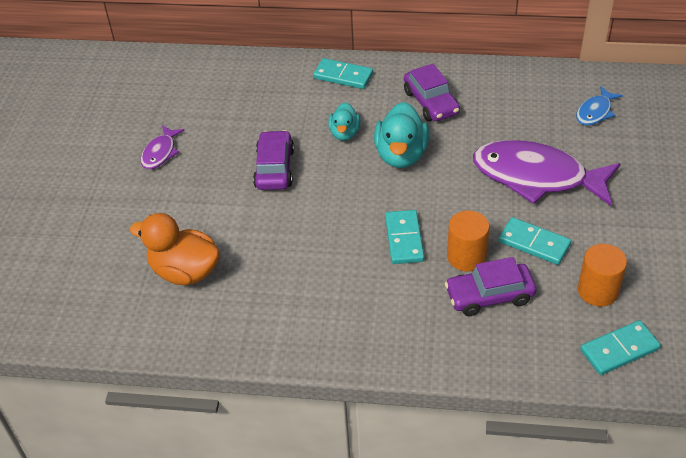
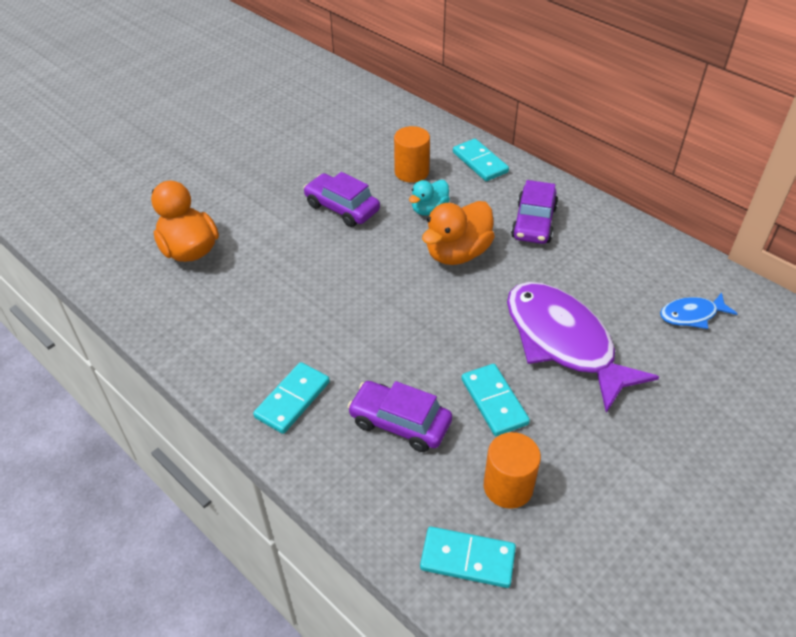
camera: 35 degrees right, 0 degrees up
purple fish [141,125,185,169] -> none
purple car [253,130,294,190] -> purple car turned 90 degrees counterclockwise [303,172,380,227]
turquoise duck [374,102,429,168] -> orange duck [422,201,495,265]
turquoise domino [385,210,424,264] -> turquoise domino moved to [253,362,330,434]
orange cylinder [447,211,490,271] -> orange cylinder moved to [394,126,430,183]

